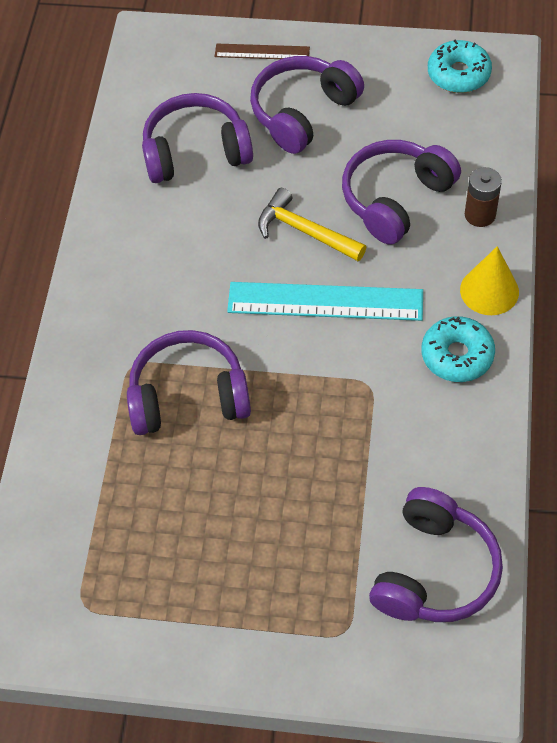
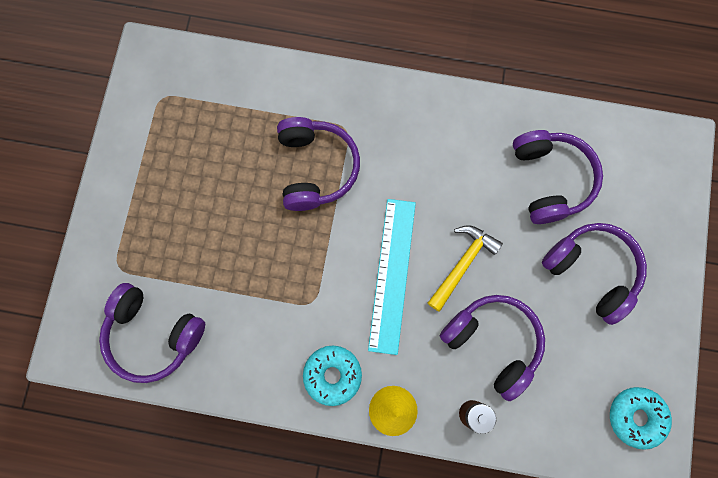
camera: 90 degrees right, 20 degrees up
brown ruler [215,44,310,59] -> none

